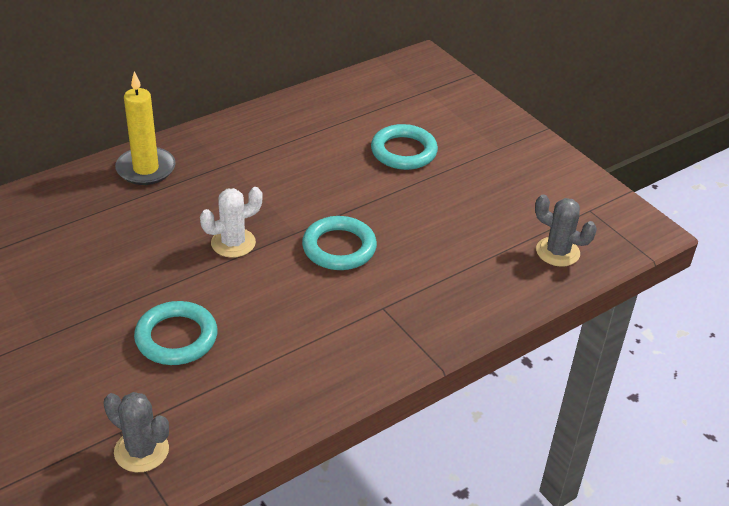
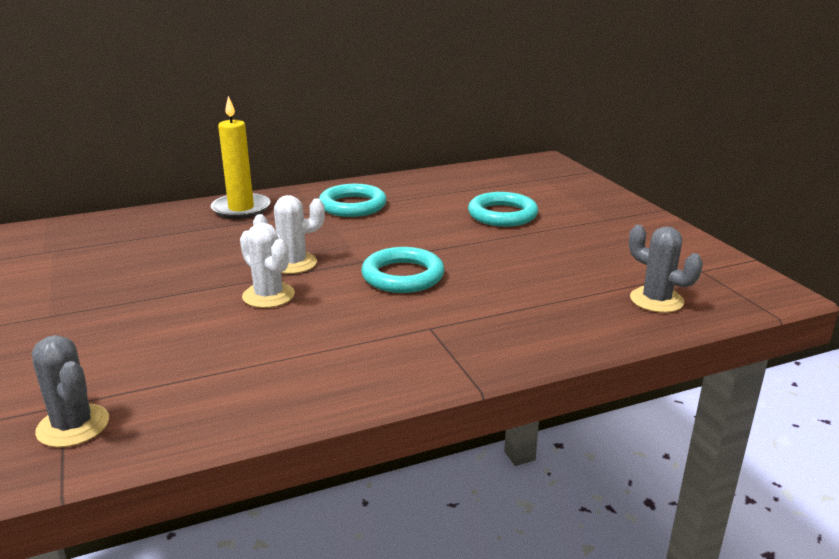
camera: 15 degrees right, 15 degrees down
turquoise ring [134,301,217,365] -> turquoise ring moved to [319,184,387,217]
none -> white cactus [240,223,295,308]

